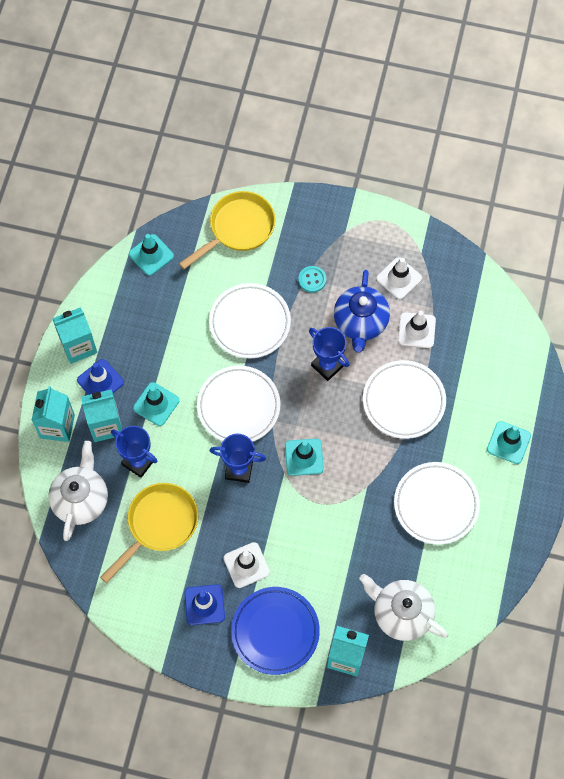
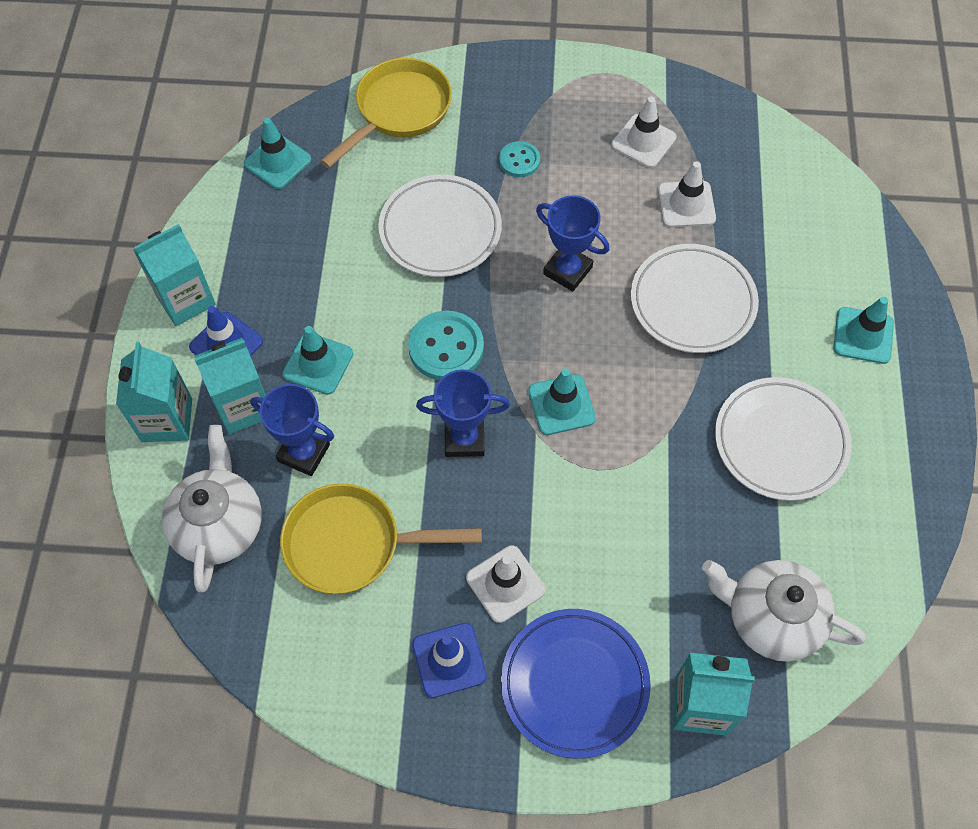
camera: 10 degrees left, 5 degrees down
yellow pan [100,483,198,583] -> yellow pan turned 120 degrees counterclockwise [280,483,482,594]
white plate [197,366,280,442] -> turquoise button [408,311,484,380]
blue teapot [334,270,390,352] -> none

